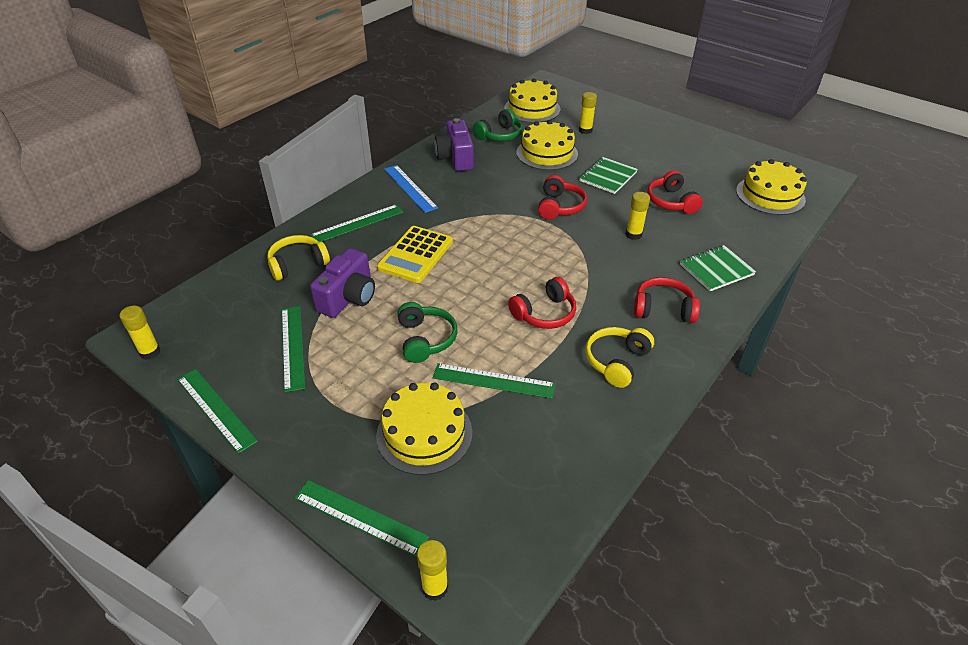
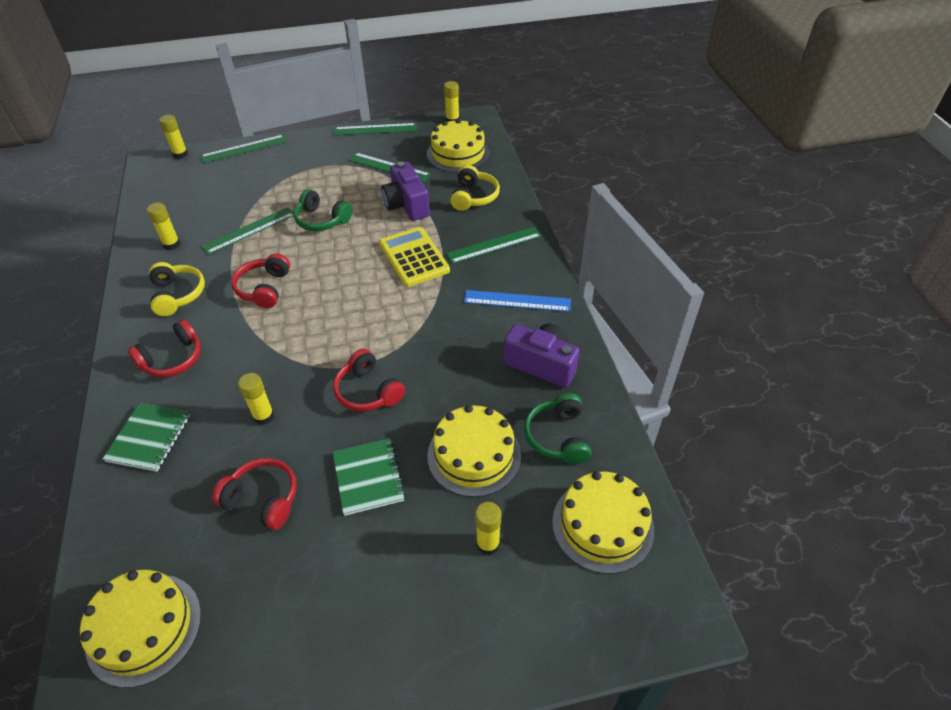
camera: 130 degrees right, 5 degrees up
green ruler [310,204,404,242] -> green ruler turned 60 degrees clockwise [446,227,542,264]
yellow cake [376,383,472,475] -> yellow cake moved to [427,119,490,172]
none -> yellow glue stick [147,202,180,250]

